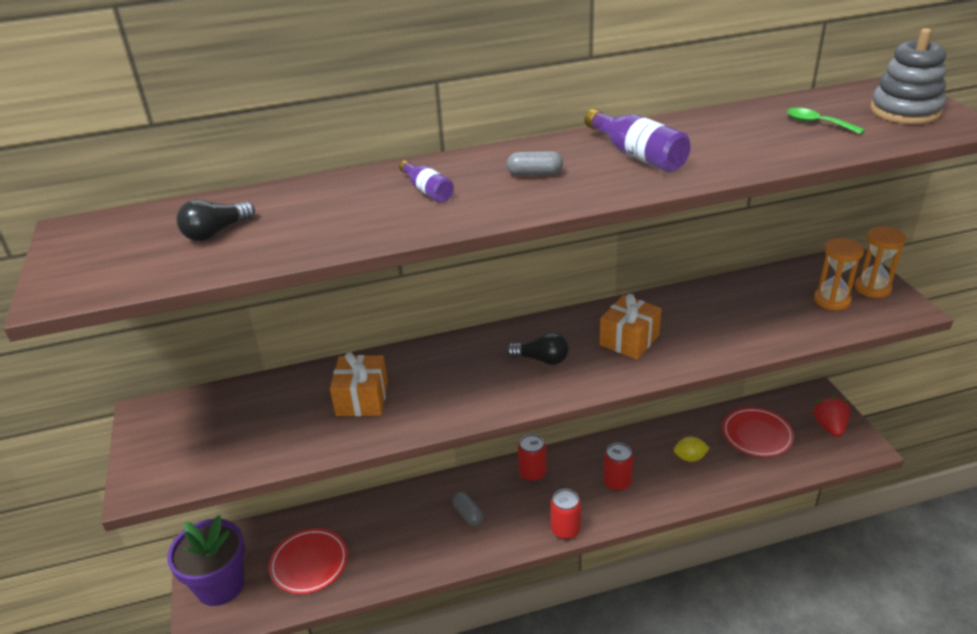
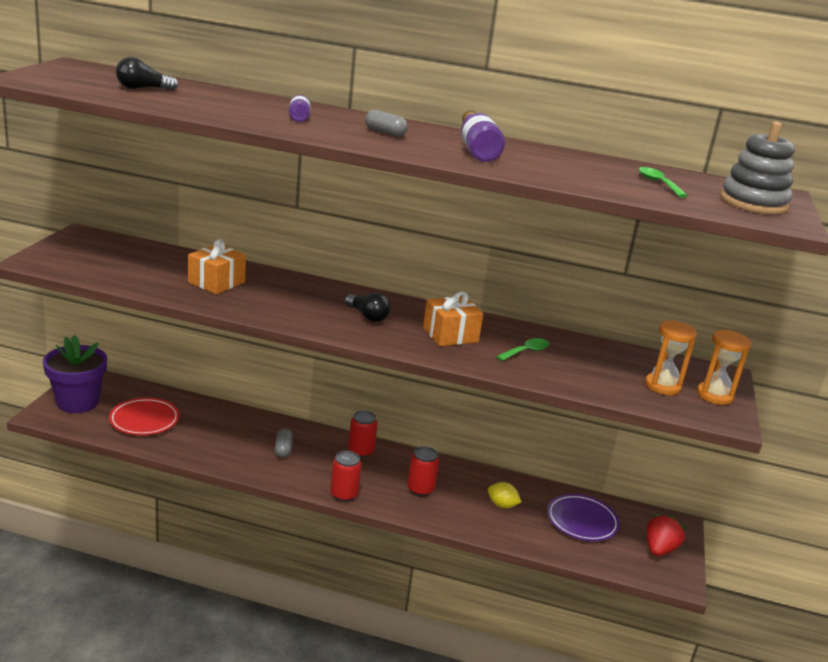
camera: 25 degrees right, 10 degrees down
red plate [722,407,794,457] -> purple plate [547,494,620,541]
none -> green spoon [496,338,549,361]

